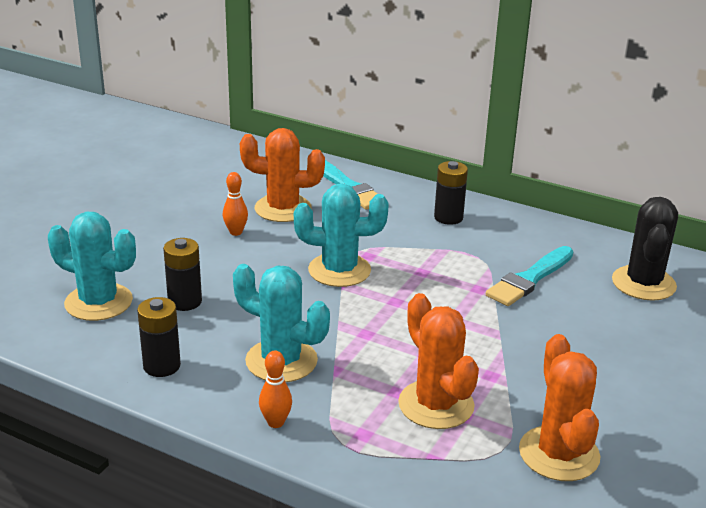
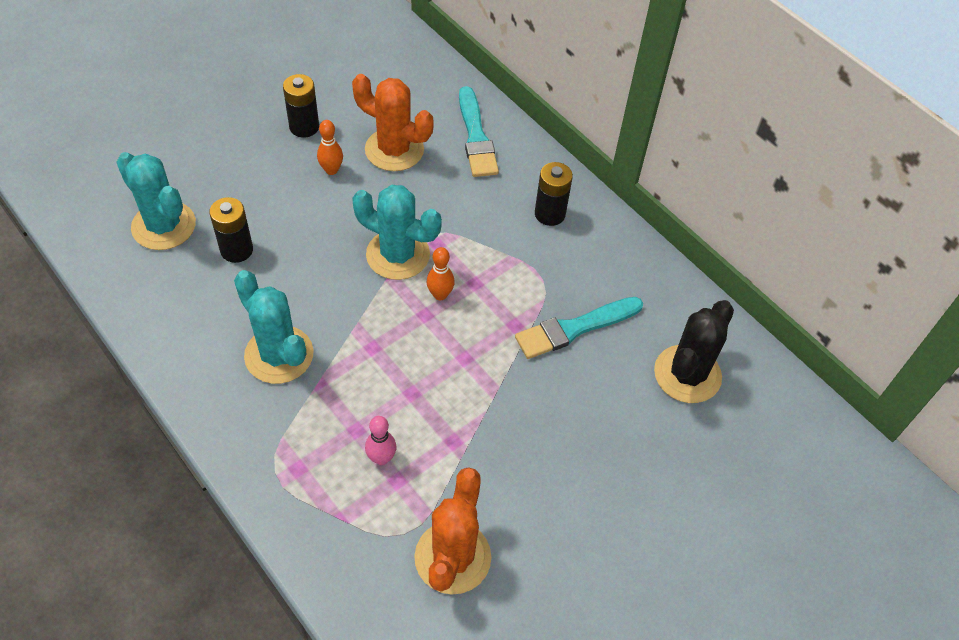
camera: 20 degrees right, 25 degrees up
black battery [137,297,181,377] -> black battery moved to [283,74,319,138]
orange bowling pin [259,350,292,428] -> orange bowling pin moved to [426,247,455,300]
orange cactus [398,293,479,429] -> pink bowling pin [365,416,396,465]

